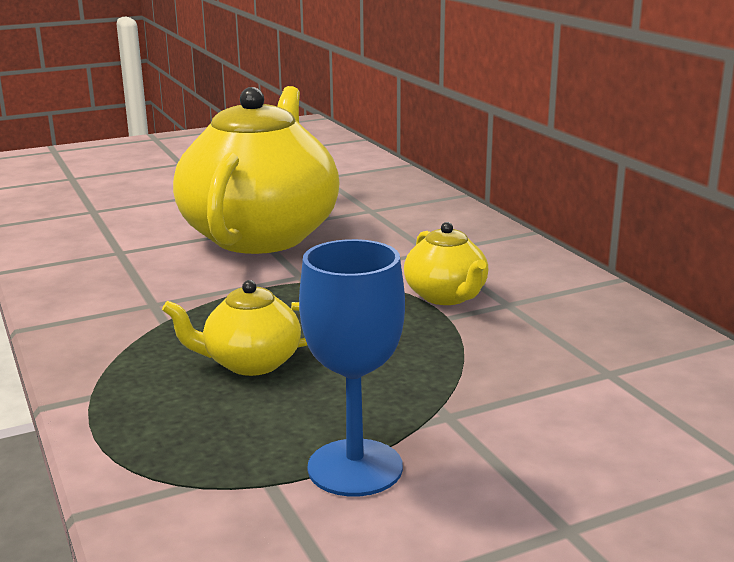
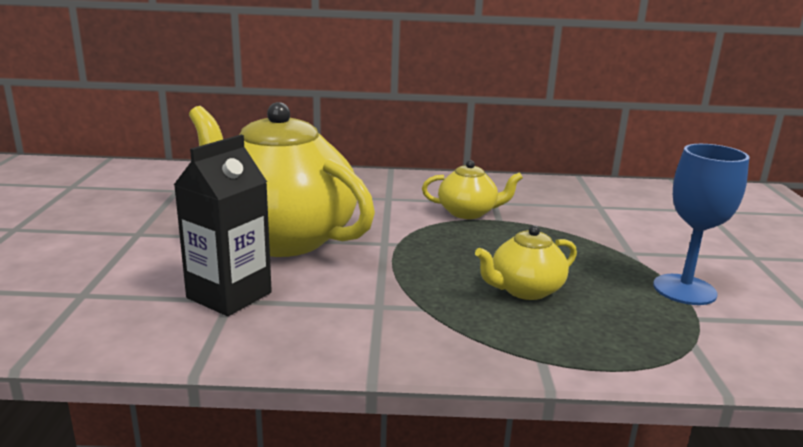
camera: 65 degrees left, 0 degrees up
yellow teapot [162,280,307,376] -> yellow teapot turned 45 degrees clockwise [475,225,577,300]
none -> black carton [174,135,272,316]

